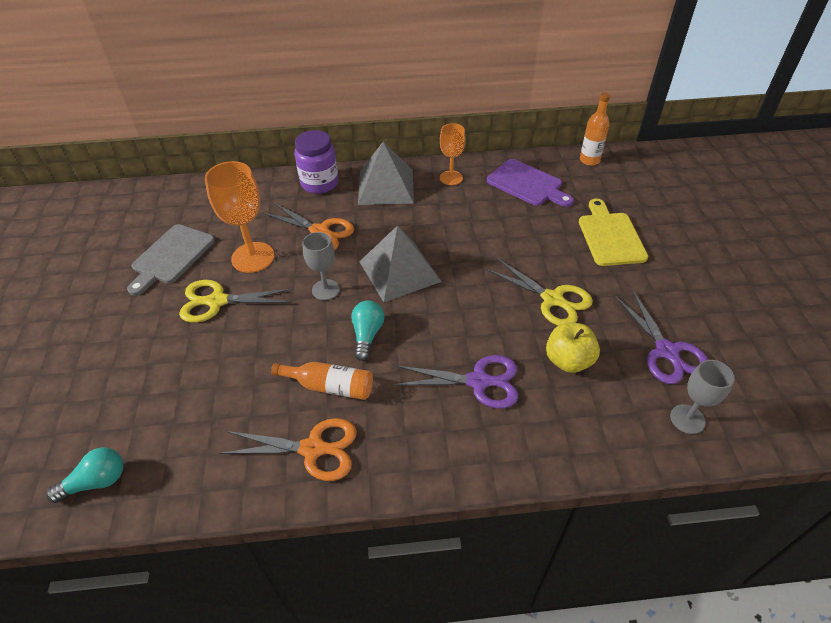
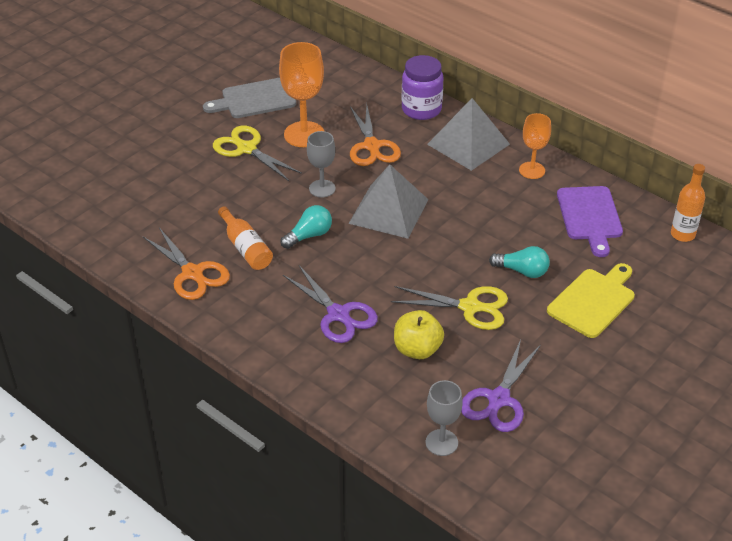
camera: 45 degrees right, 5 degrees down
turquoise light bulb [46,447,123,503] -> turquoise light bulb moved to [489,246,550,278]
yellow scissors [485,258,593,326] -> yellow scissors turned 75 degrees counterclockwise [391,286,508,330]

